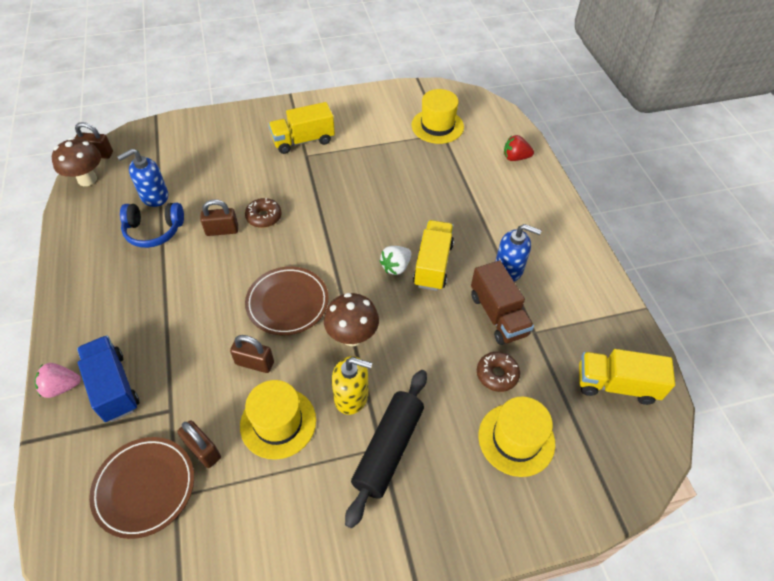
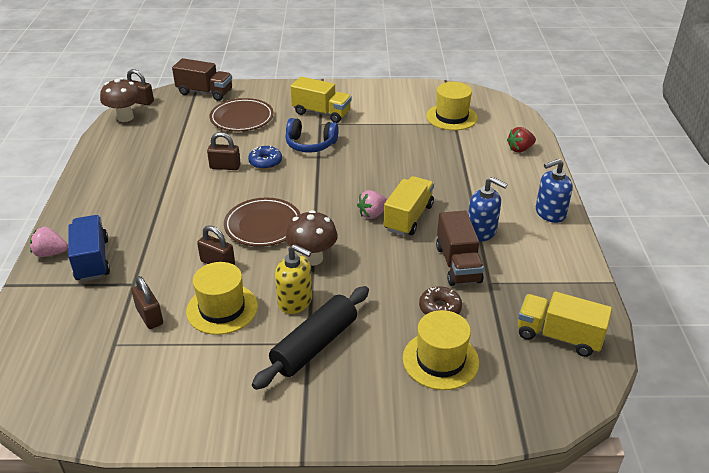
camera: 15 degrees right, 15 degrees down
brown plate [89,437,194,539] -> brown plate moved to [209,98,274,131]
blue soap dispenser [117,149,168,207] -> blue soap dispenser moved to [536,159,573,223]
blue headphones [120,203,184,248] -> blue headphones moved to [285,118,339,153]
brown donut [245,198,282,228] -> blue donut [248,146,282,169]
yellow truck [269,102,335,154] -> yellow truck turned 150 degrees counterclockwise [290,77,352,123]
white strawberry [379,246,411,275] -> pink strawberry [357,190,387,219]
red strawberry [504,135,534,161] -> red strawberry turned 45 degrees counterclockwise [507,127,536,153]
none -> brown truck [172,58,232,101]

